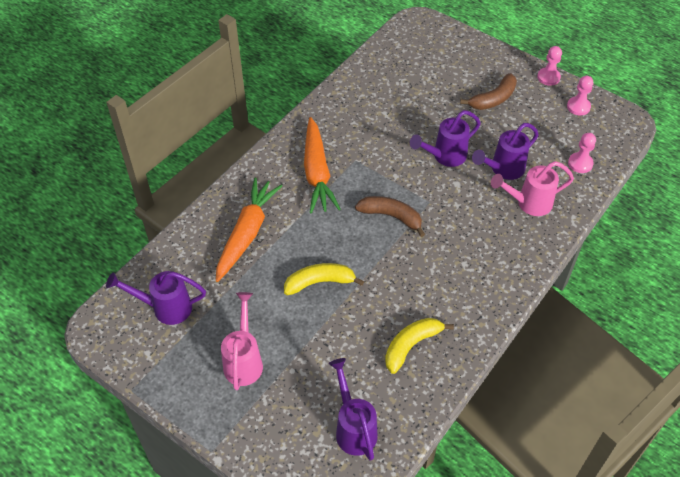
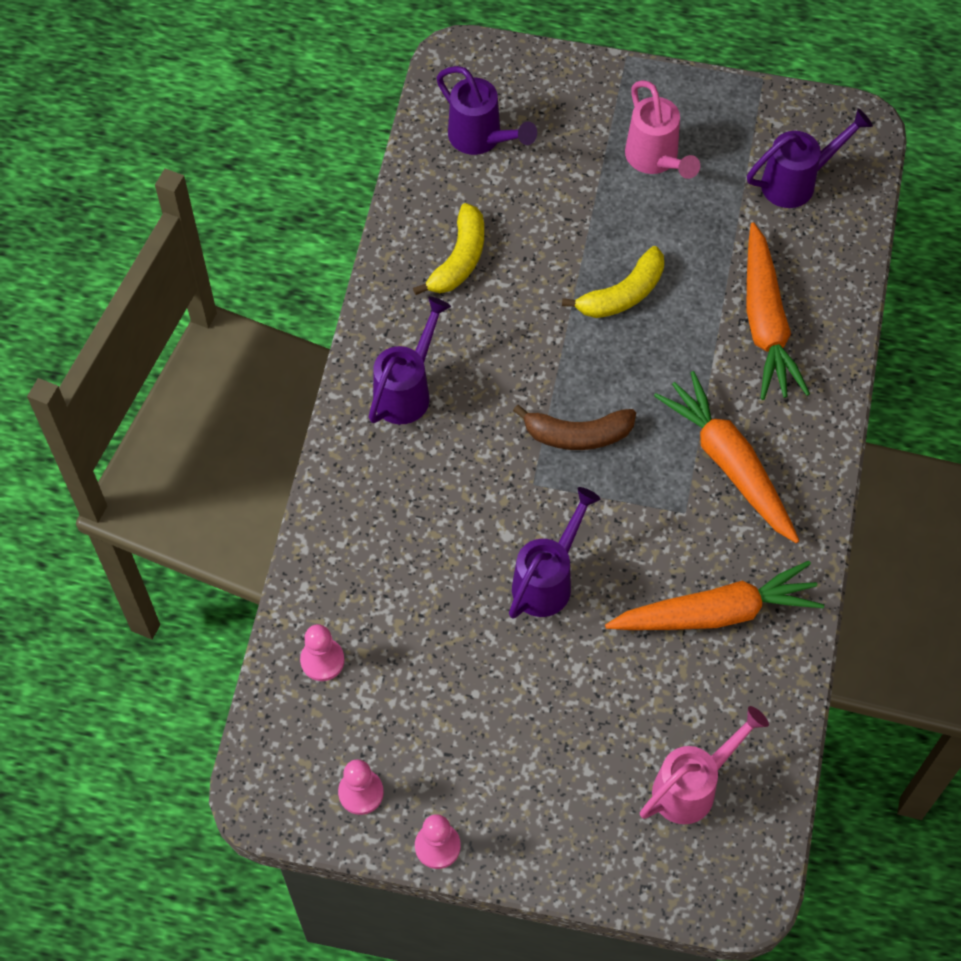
camera: 155 degrees right, 10 degrees up
brown banana [460,73,517,110] -> none
purple watering can [472,123,539,180] -> purple watering can moved to [369,297,451,424]
pink watering can [491,161,574,216] -> pink watering can moved to [640,706,769,824]
none -> orange carrot [605,561,824,630]

